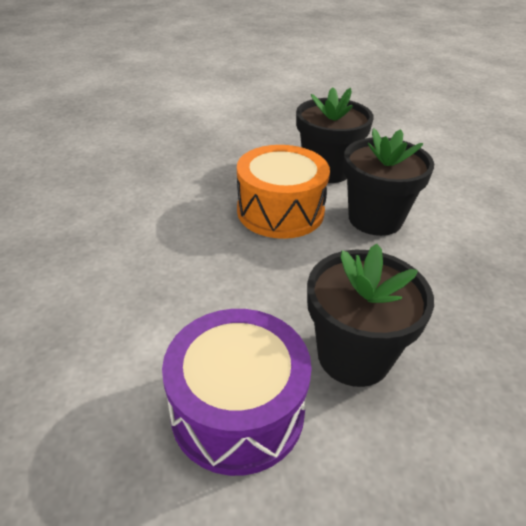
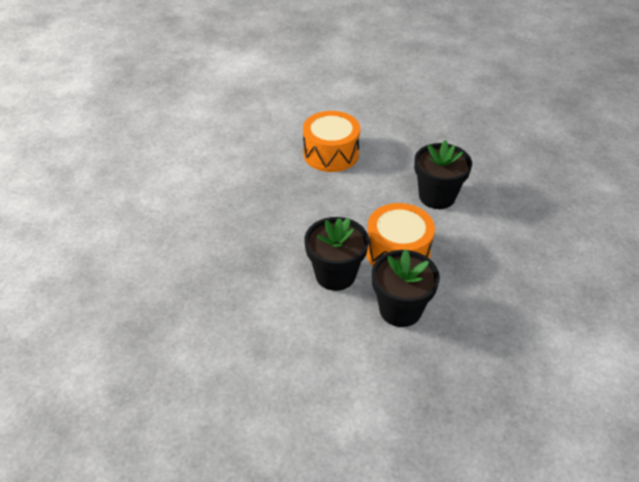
camera: 150 degrees right, 5 degrees up
purple drum [162,309,312,476] -> orange drum [303,111,360,172]
black flower pot [307,244,434,387] -> black flower pot moved to [414,140,472,209]

